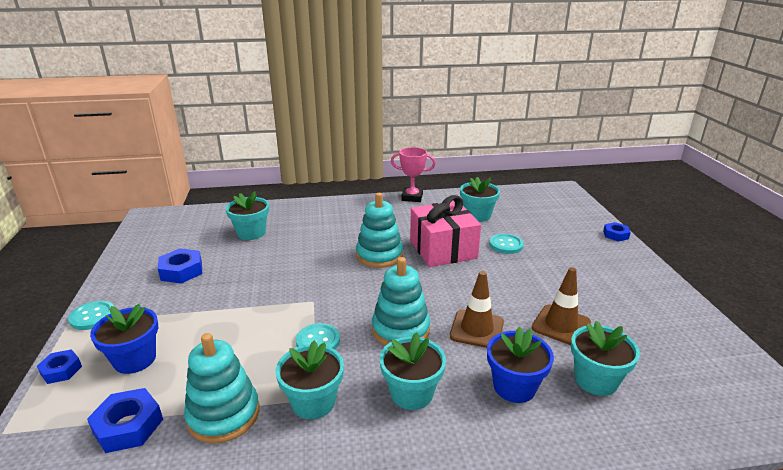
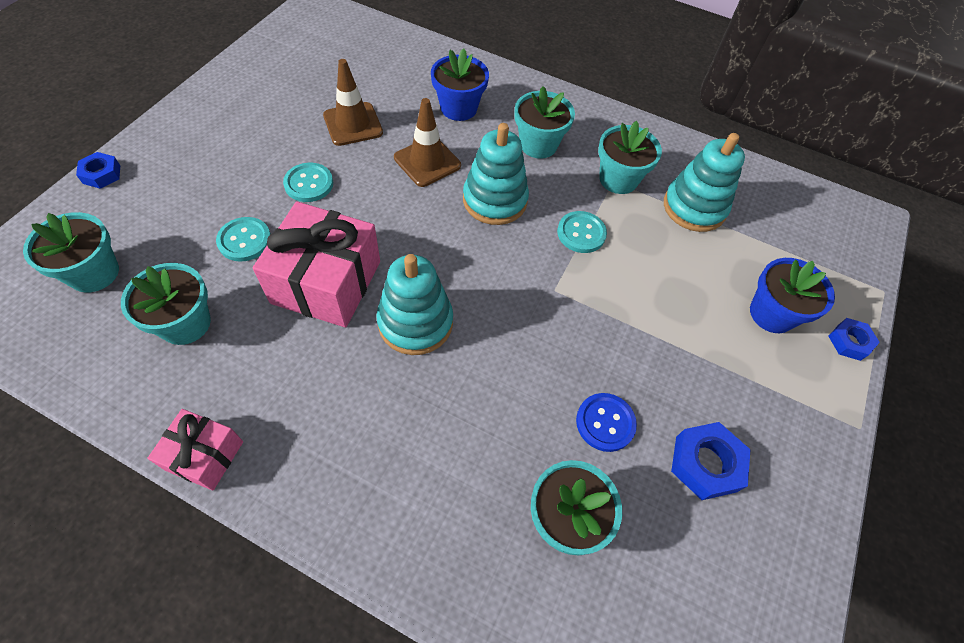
camera: 150 degrees left, 30 degrees up
turquoise button [68,301,114,330] -> turquoise button moved to [283,163,333,202]
blue nut [87,388,163,453] -> none
pink trophy [391,147,436,202] -> pink gift [147,409,243,490]
turquoise flower pot [571,321,640,396] -> turquoise flower pot moved to [23,212,119,293]
none -> blue button [576,393,637,452]

